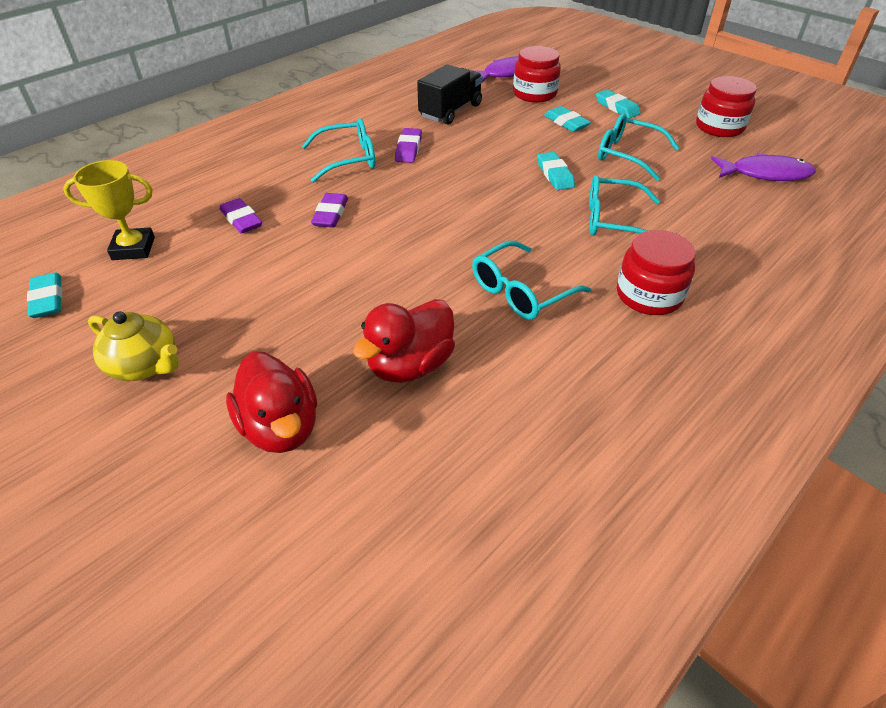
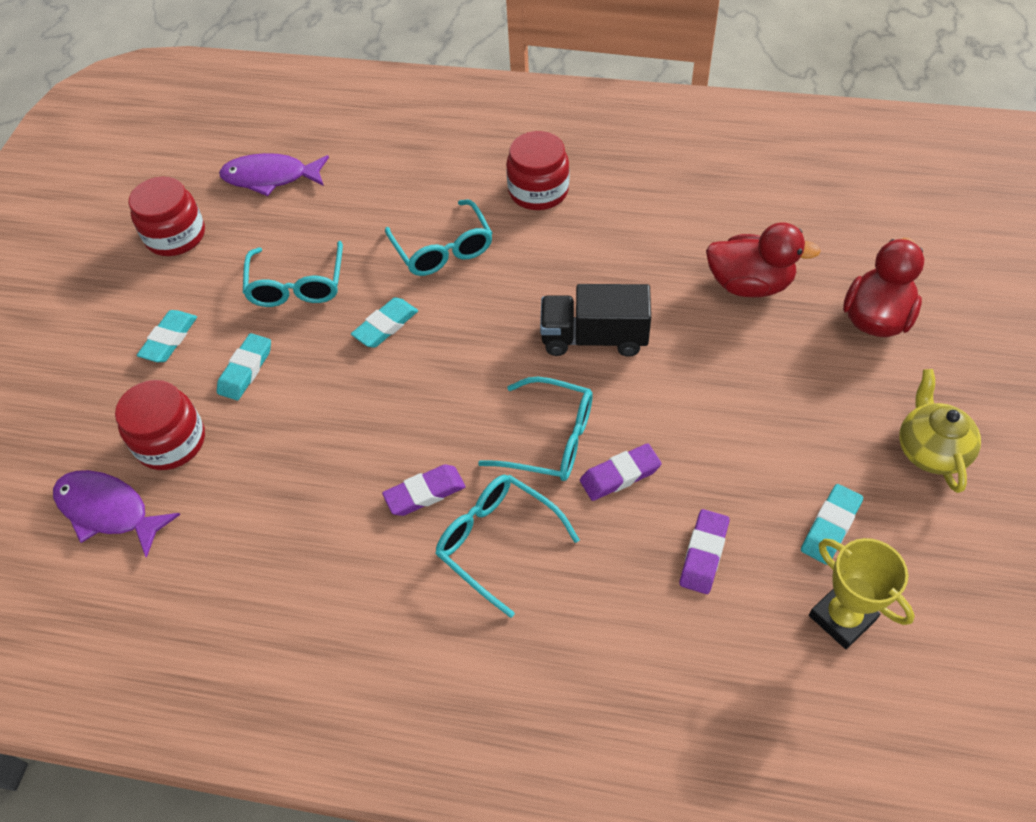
camera: 120 degrees left, 10 degrees up
turquoise eraser [27,272,62,318] -> turquoise eraser moved to [801,484,863,565]
black truck [417,64,483,125] -> black truck moved to [540,284,651,357]
turquoise glasses [472,241,591,320] -> turquoise glasses moved to [478,377,593,481]
purple fish [711,153,816,181] -> purple fish turned 60 degrees counterclockwise [219,153,329,196]

